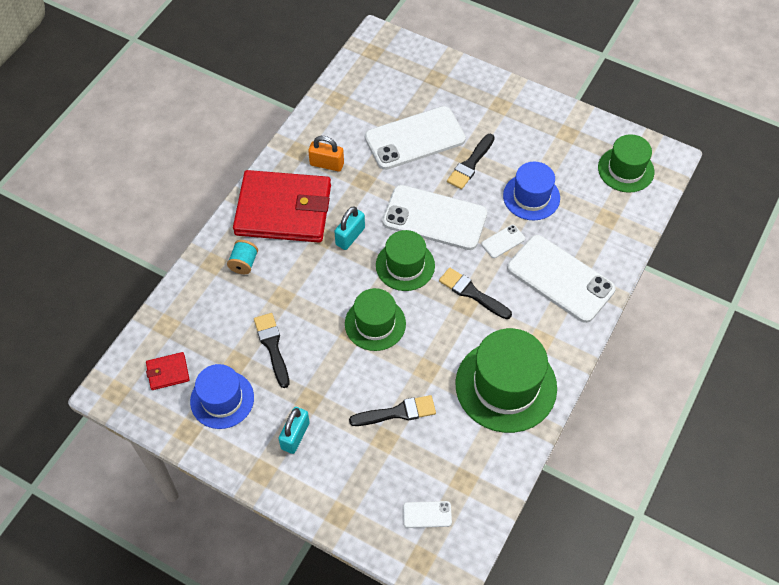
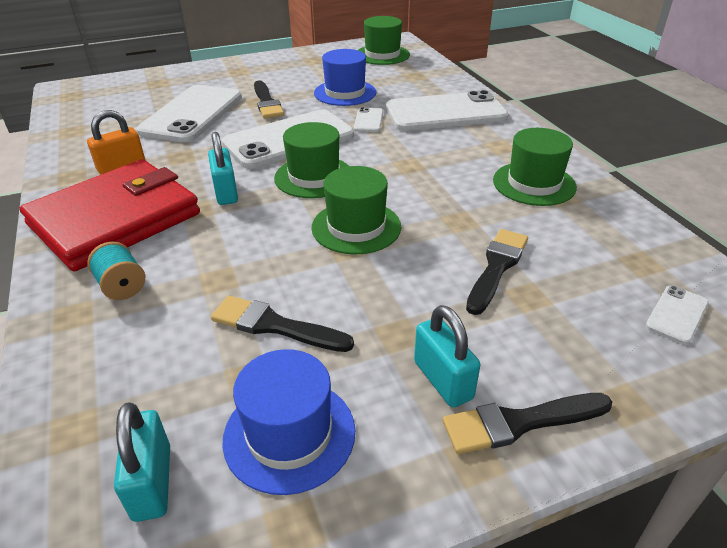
camera: 50 degrees left, 20 degrees down
red wallet [146,352,190,390] -> turquoise padlock [114,402,170,522]
black brush [439,268,512,319] -> black brush moved to [443,393,612,454]
green hat [455,328,557,433] -> green hat [493,128,577,206], size x0.62

